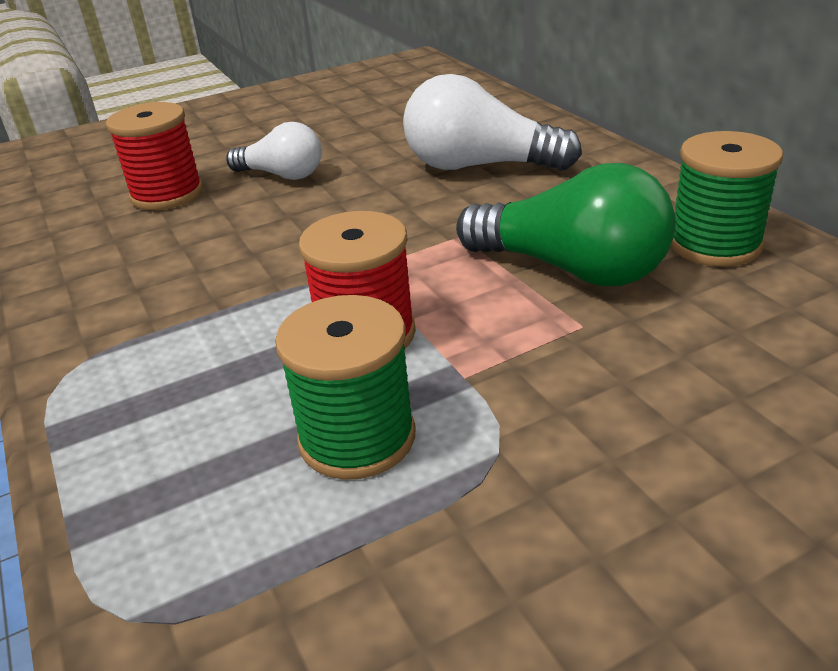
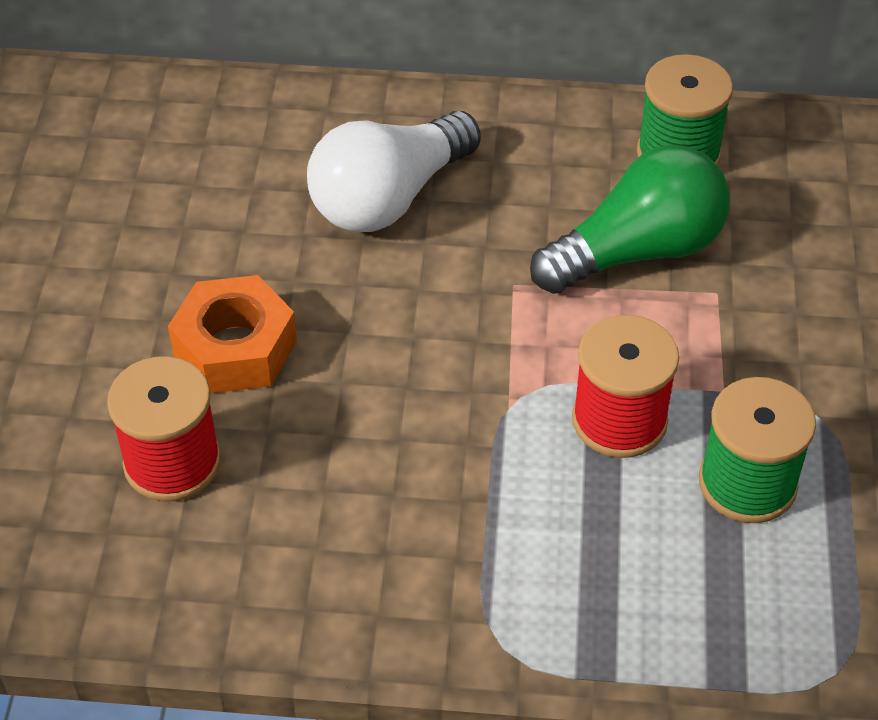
camera: 60 degrees left, 15 degrees up
white light bulb [227,122,322,180] -> orange nut [168,275,297,393]

